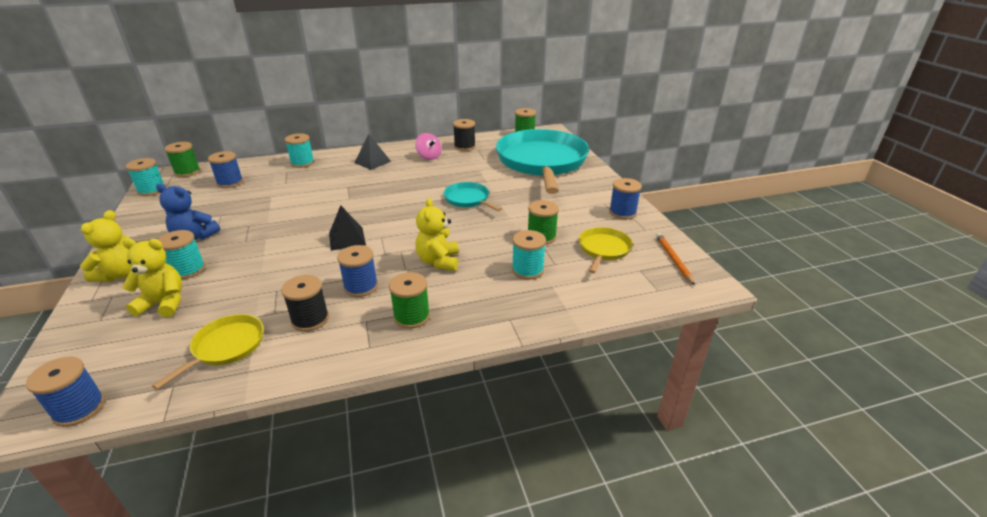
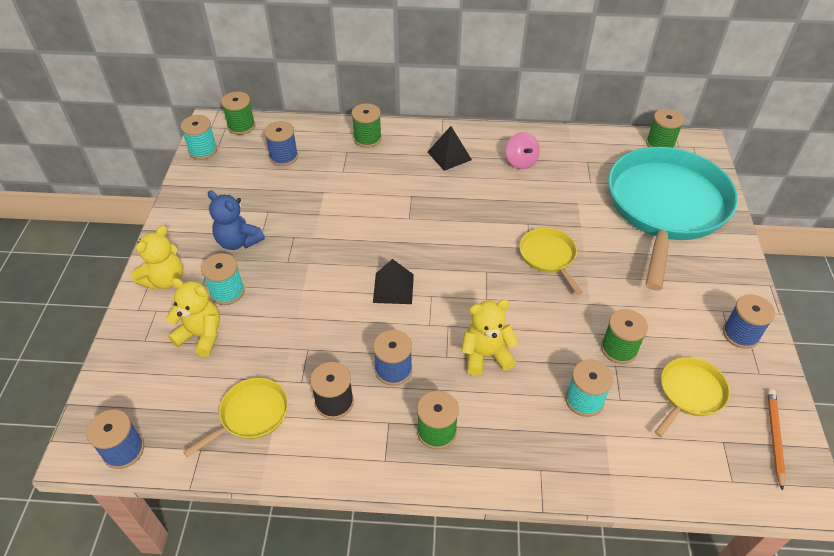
camera: 20 degrees right, 15 degrees up
turquoise spool [285,133,314,168] -> green spool [351,103,382,148]
yellow teddy bear [415,198,459,271] -> yellow teddy bear turned 60 degrees clockwise [461,300,519,376]
turquoise pan [444,182,502,211] -> yellow pan [519,228,583,295]
black spool [453,119,476,151] -> none

